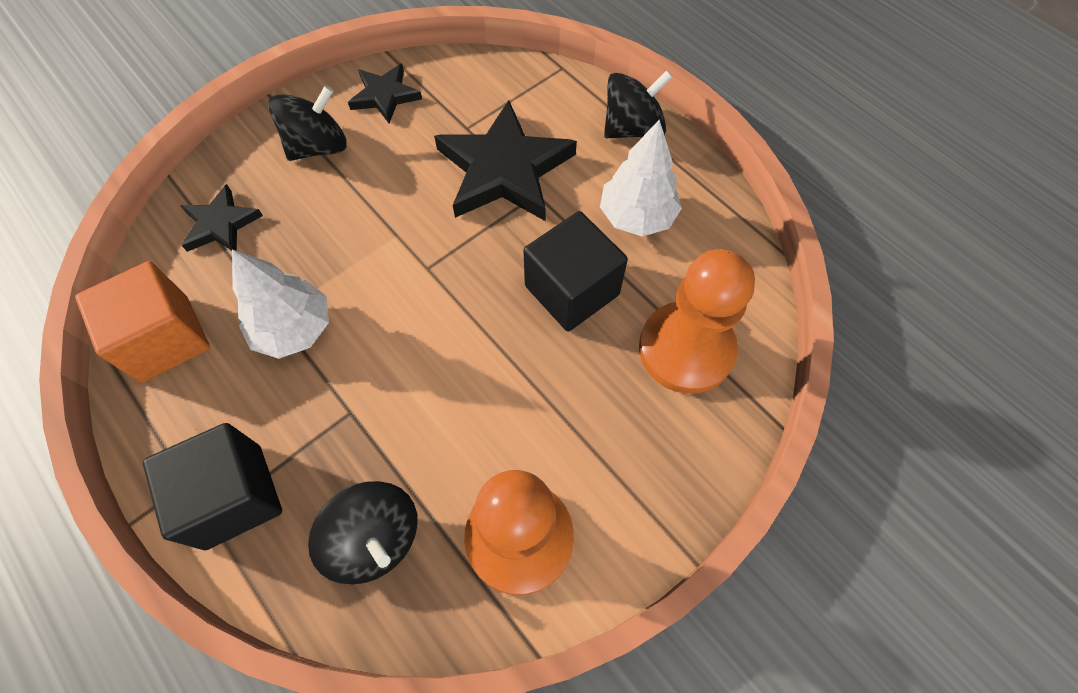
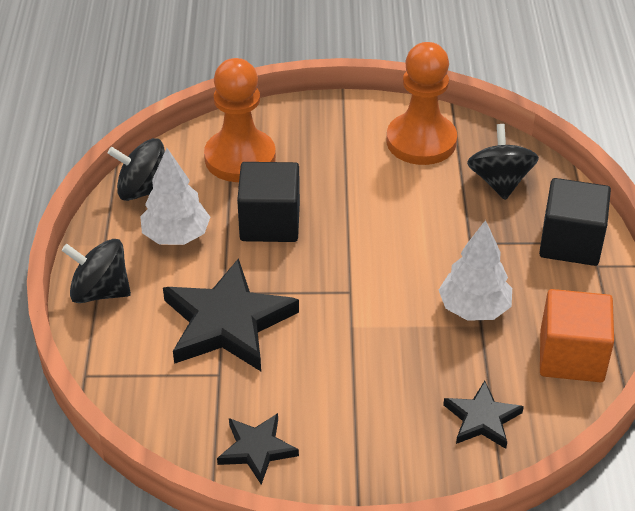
camera: 140 degrees left, 20 degrees down
black spinning top [268,85,346,161] -> black spinning top moved to [108,138,165,201]

